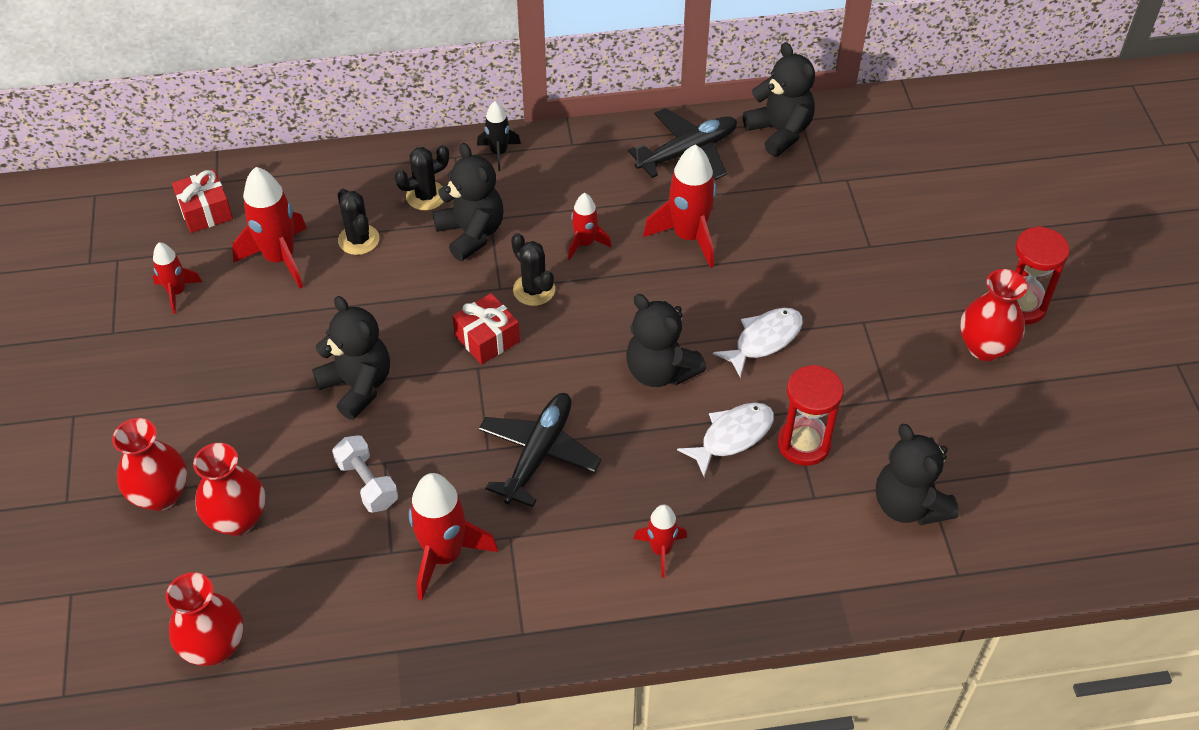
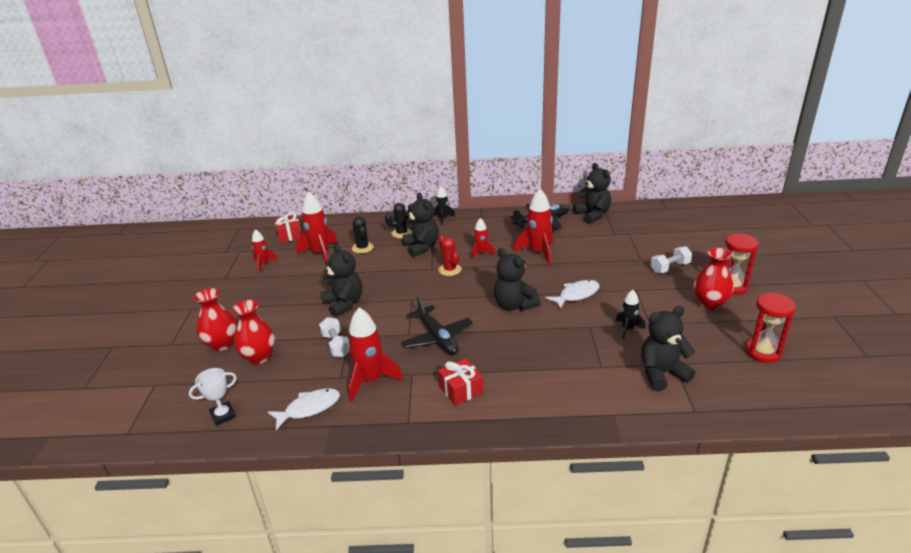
camera: 10 degrees right, 20 degrees down
red vase [166,572,243,666] -> white trophy [189,368,237,426]
red gift [452,293,520,365] -> red gift moved to [438,358,483,405]
black plane [479,393,601,507] -> black plane turned 120 degrees clockwise [401,296,473,355]
black cactus [511,233,555,306] -> red cactus [438,235,462,276]
red rocket [633,504,687,578] -> none
white fish [677,403,774,477] -> white fish moved to [268,388,340,430]
red hourglass [778,365,844,466] -> red hourglass moved to [745,292,796,363]
black teddy bear [876,424,959,525] -> black teddy bear turned 90 degrees clockwise [641,306,696,391]
none -> black rocket [616,290,645,340]
none -> white dumbbell [650,246,692,273]

